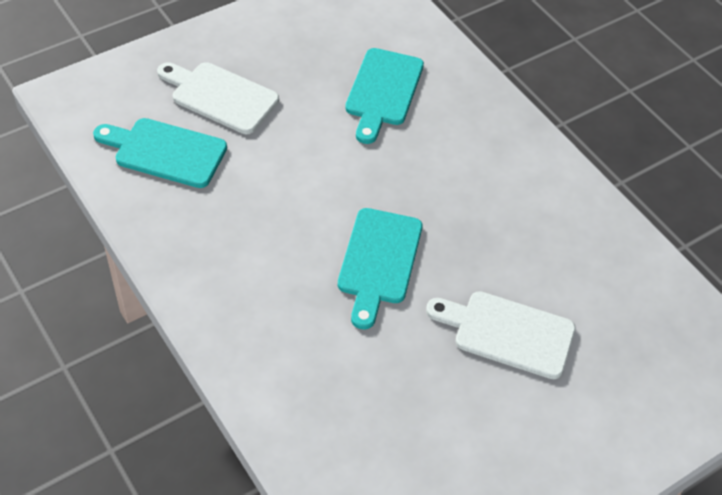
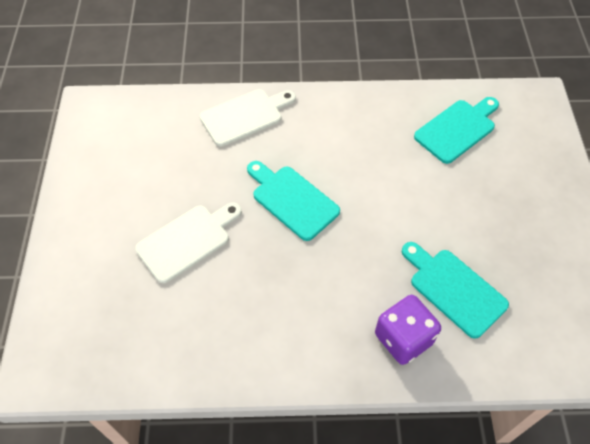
camera: 125 degrees right, 5 degrees up
white cutting board [157,62,279,134] -> white cutting board moved to [200,89,296,147]
none -> purple dice [375,295,441,365]

